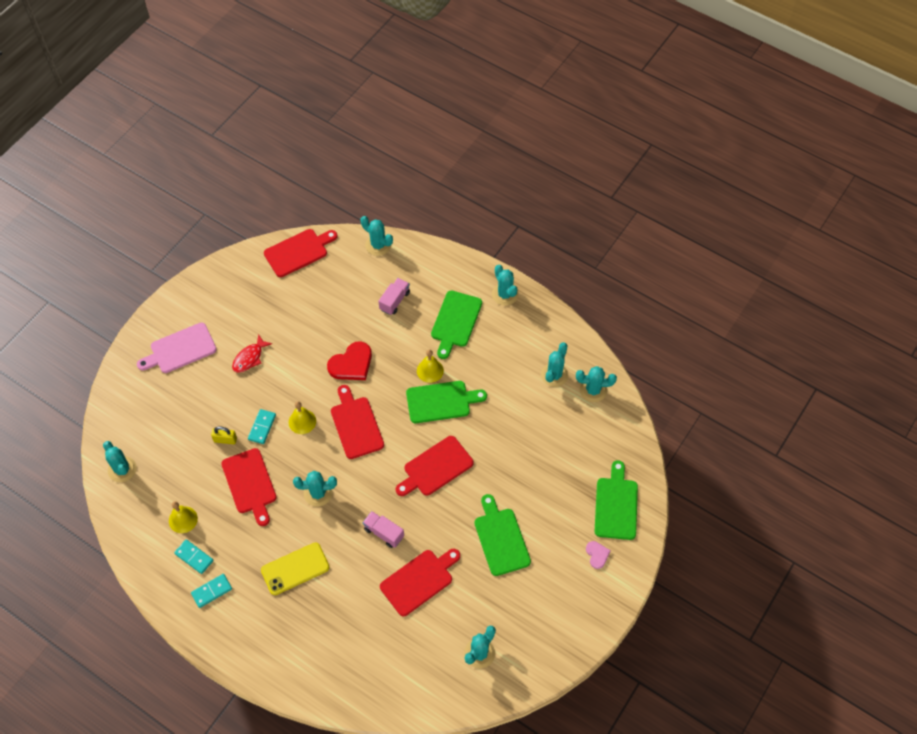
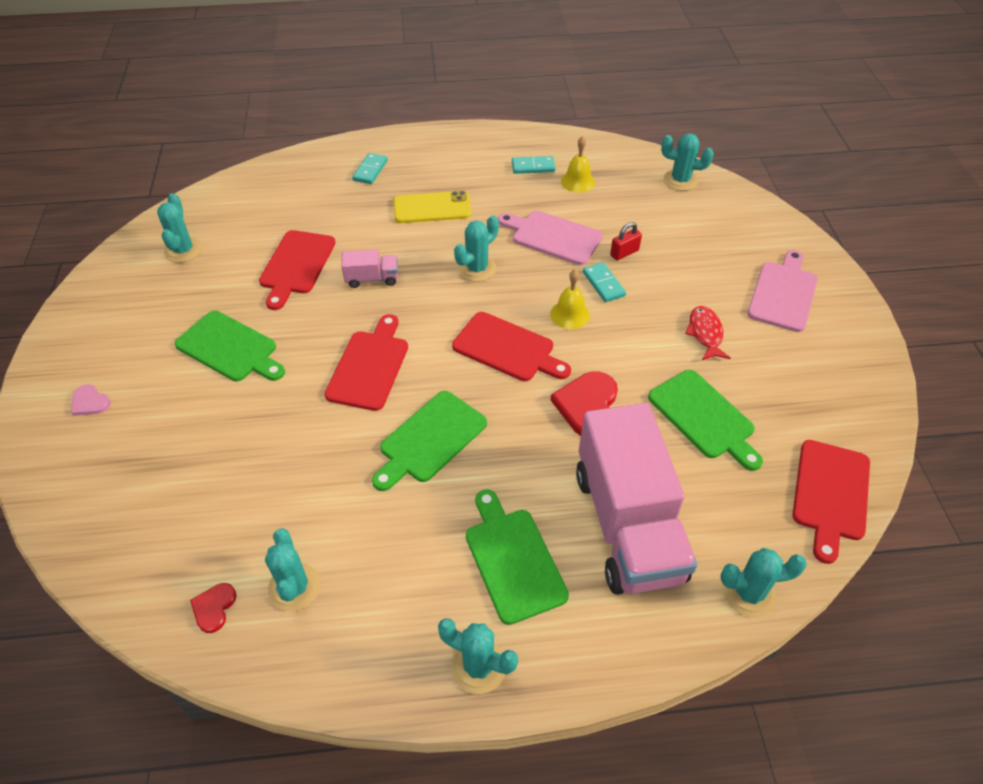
camera: 140 degrees right, 10 degrees down
turquoise domino [191,574,232,608] -> turquoise domino moved to [352,153,388,184]
yellow padlock [211,427,237,444] -> red padlock [610,222,642,261]
red cutting board [221,448,277,526] -> pink cutting board [498,211,603,265]
yellow phone [261,543,329,595] -> yellow phone turned 60 degrees clockwise [394,191,471,223]
pink truck [378,278,410,315] -> pink truck [576,403,697,595], size x2.44
yellow bell [417,350,444,383] -> none
turquoise cactus [576,366,617,402] -> red heart [190,583,237,633]
green cutting board [595,460,638,540] -> green cutting board moved to [648,370,763,471]

